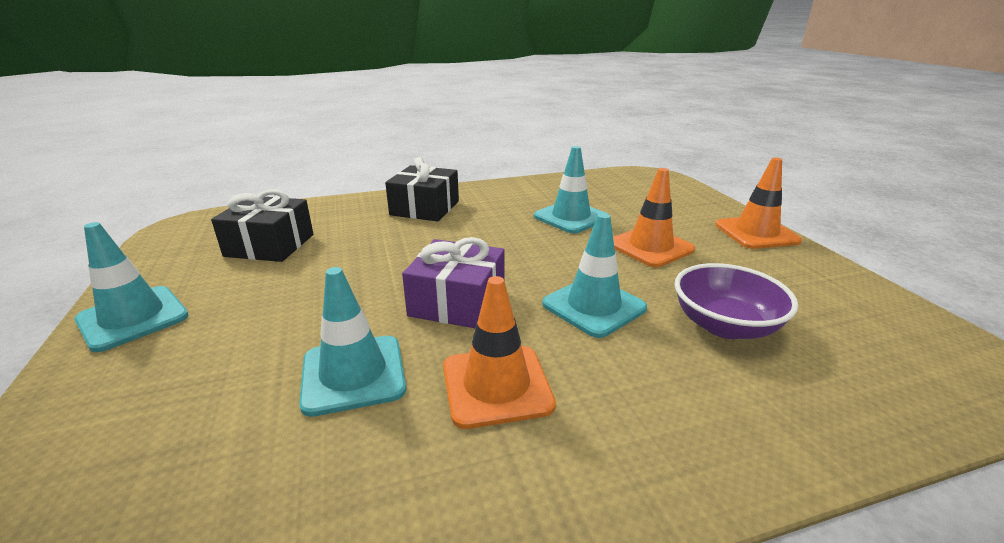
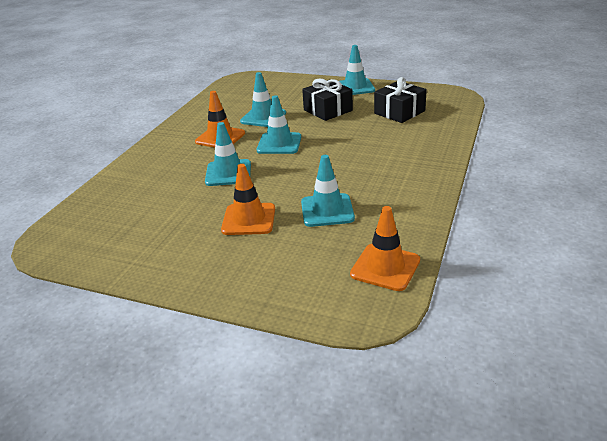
camera: 130 degrees right, 5 degrees up
black gift [385,157,459,221] -> black gift moved to [302,78,353,121]
purple gift [402,237,505,328] -> turquoise traffic cone [257,95,301,154]
purple bowl [674,263,798,339] -> none
orange traffic cone [715,158,802,249] -> orange traffic cone moved to [350,206,420,291]

